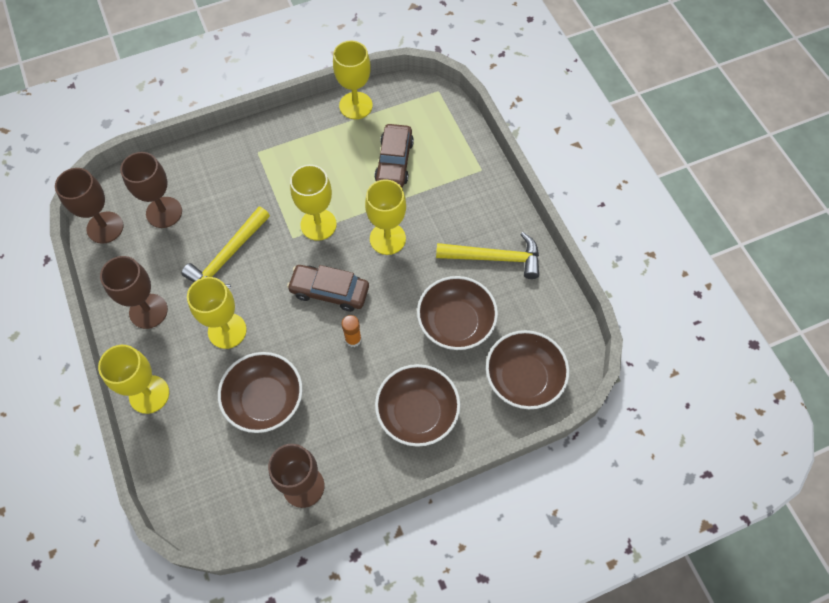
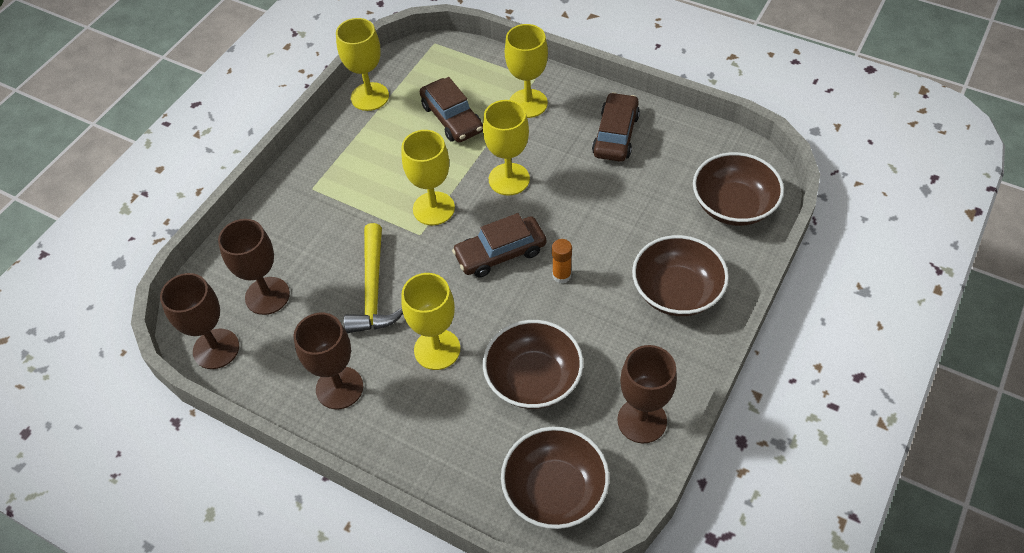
camera: 35 degrees left, 10 degrees down
yellow goblet [98,345,169,414] -> yellow goblet moved to [505,24,548,118]
brown bowl [417,276,498,350] -> brown bowl moved to [501,427,609,529]
yellow hammer [436,232,539,279] -> brown car [592,92,640,162]

